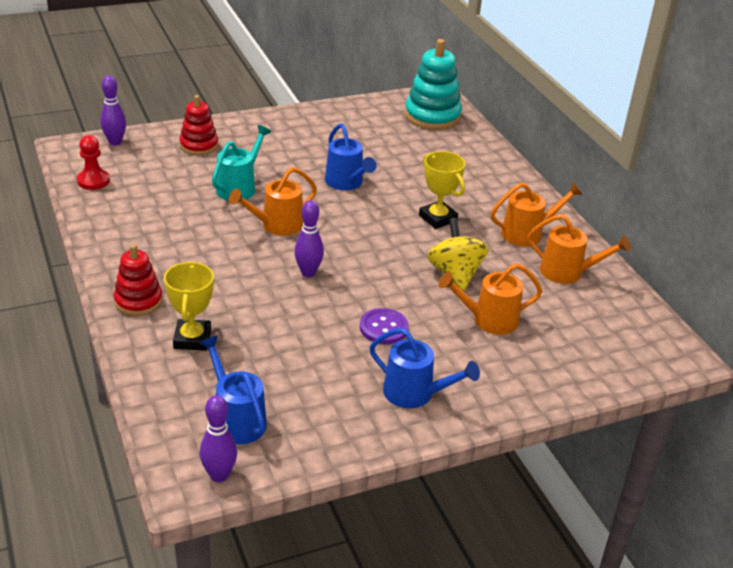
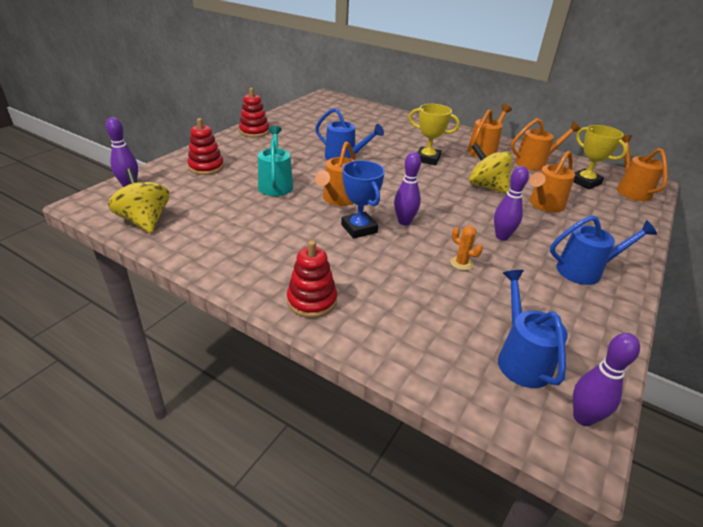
camera: 35 degrees left, 0 degrees up
red pawn [77,135,110,190] -> yellow spinning top [108,168,169,234]
yellow trophy [164,261,214,351] -> yellow trophy moved to [573,125,627,190]
blue watering can [199,335,267,444] -> blue watering can turned 60 degrees clockwise [498,270,568,388]
purple button [360,308,409,344] -> purple bowling pin [494,166,529,241]
turquoise stacking toy [405,39,462,130] -> none
none -> red stacking toy [239,88,270,137]
none -> blue trophy [341,160,385,239]
none -> orange cactus [450,226,483,270]
none -> orange watering can [617,135,668,201]

